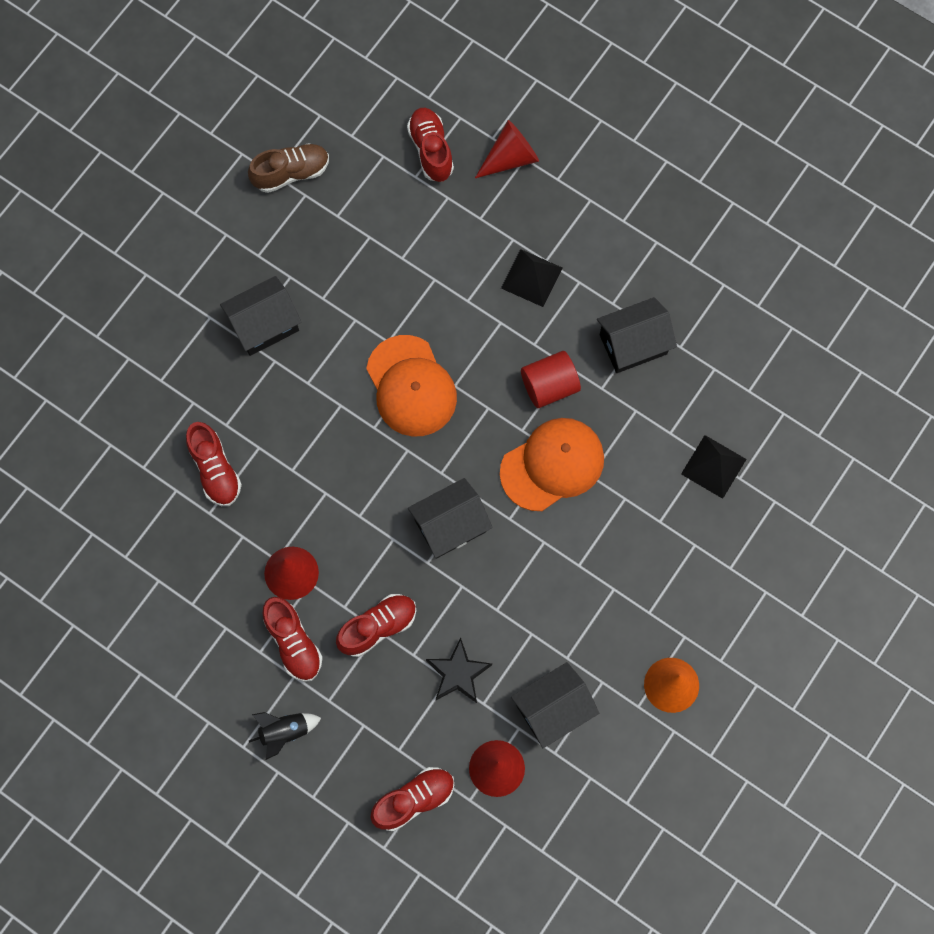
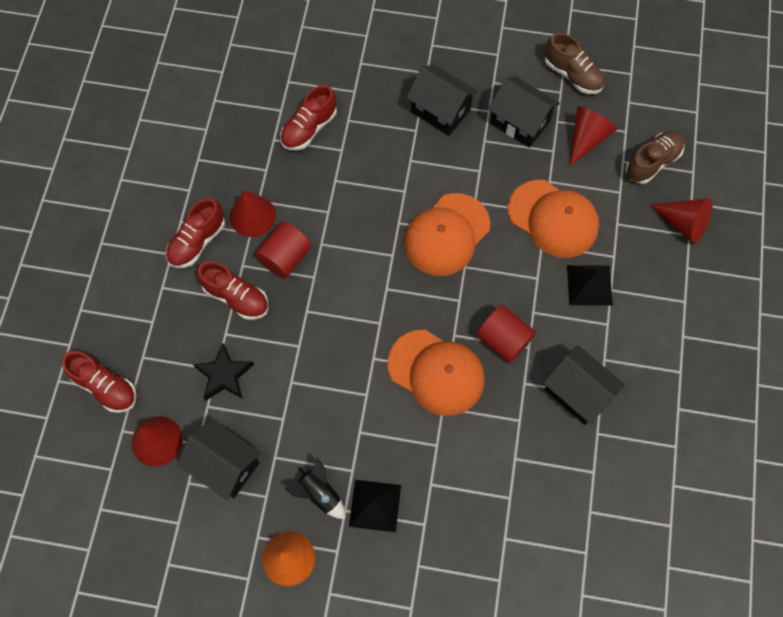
camera: 65 degrees right, 5 degrees down
black rocket [249,712,321,760] -> black rocket moved to [285,458,345,519]
red shoe [407,108,454,182] -> brown shoe [626,131,684,184]
black house [408,478,493,559] -> black house moved to [488,76,560,148]
black pyramid [681,435,746,499] -> black pyramid moved to [349,480,401,532]
none -> red cylinder [255,222,312,279]
none -> orange cap [508,180,599,258]
none -> red cone [569,107,618,167]

